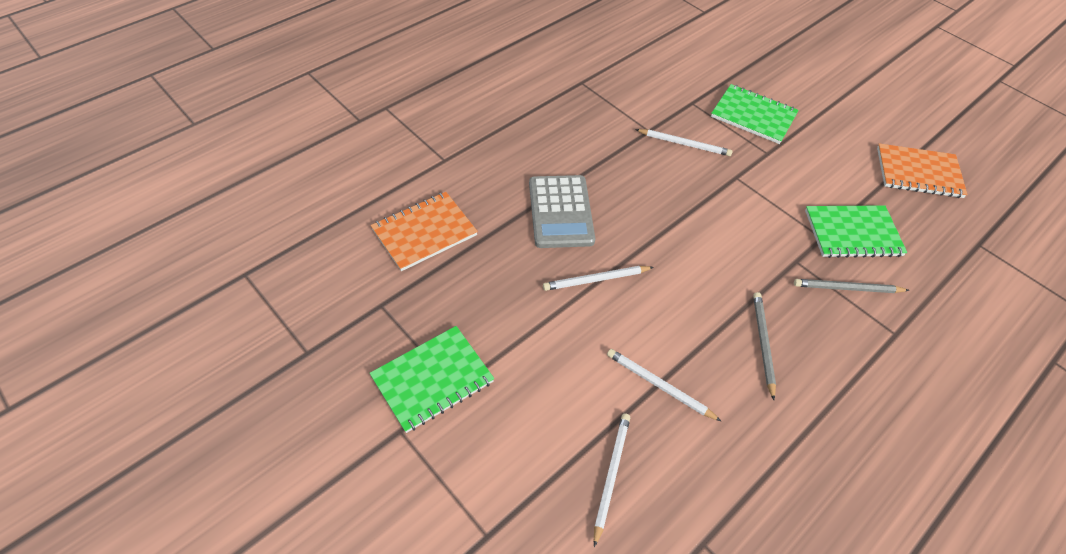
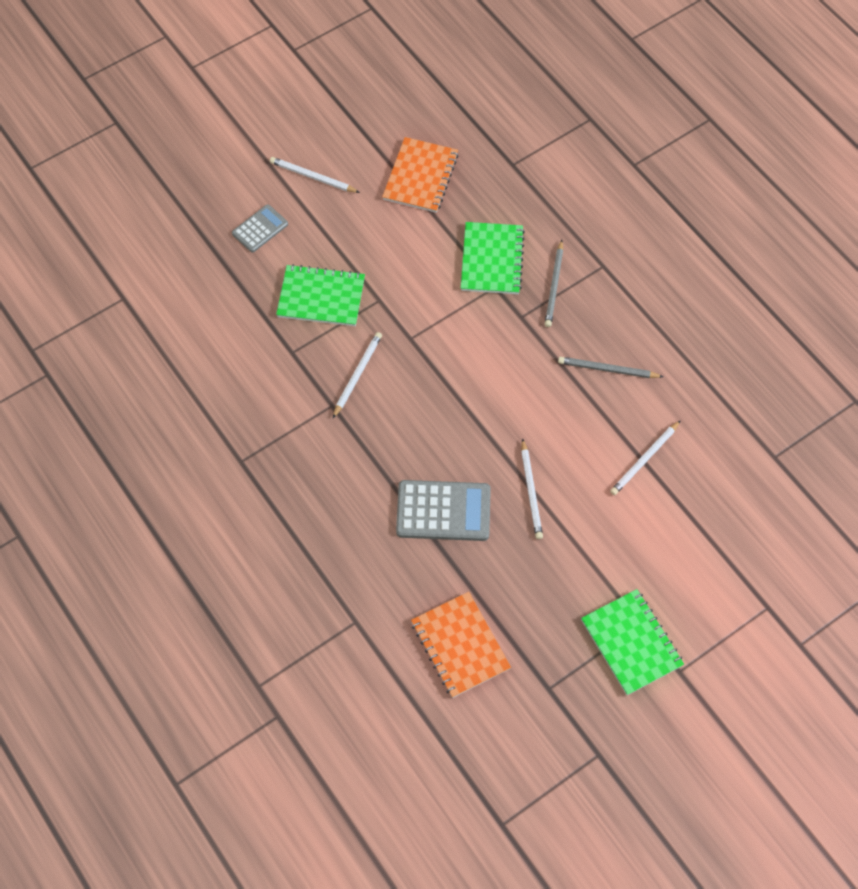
camera: 80 degrees left, 10 degrees up
white pencil [594,413,630,547] -> white pencil moved to [270,157,360,193]
green notebook [711,84,799,144] -> green notebook turned 60 degrees clockwise [276,264,365,326]
none -> grey calculator [232,204,288,252]

